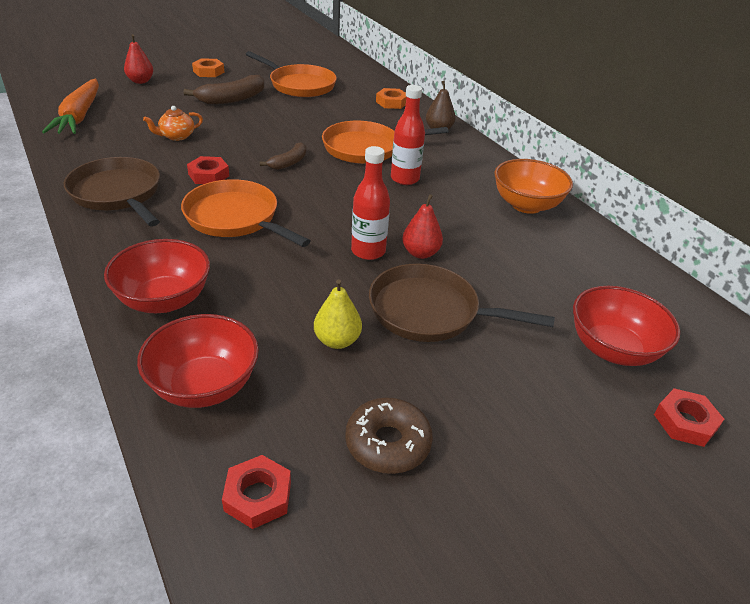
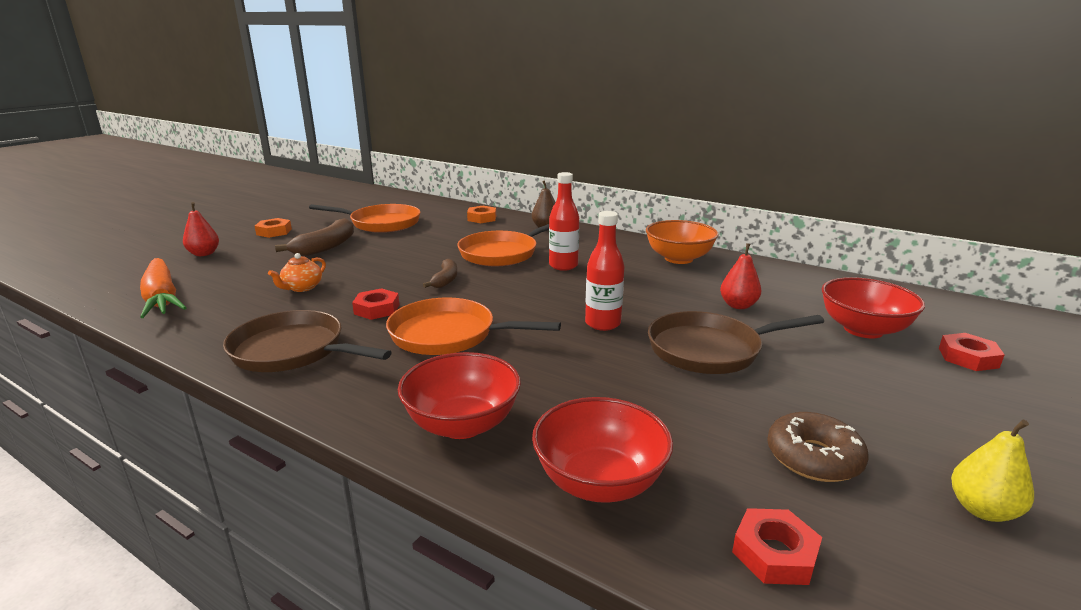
camera: 25 degrees left, 15 degrees down
yellow pear [314,279,362,349] -> yellow pear moved to [951,420,1034,522]
red pear [402,194,443,259] -> red pear moved to [720,243,761,309]

